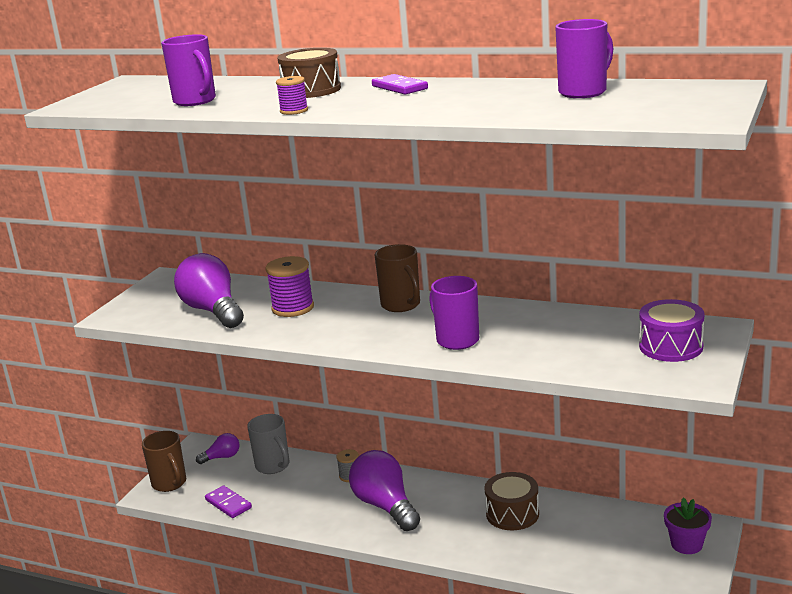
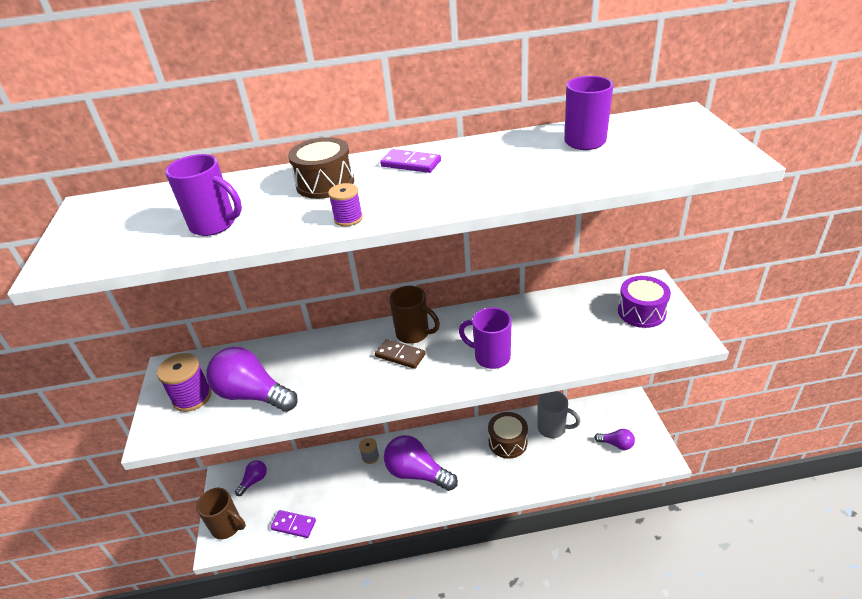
camera: 30 degrees left, 15 degrees up
grey mug [247,414,289,474] -> grey mug moved to [537,391,580,438]
purple spool [266,256,314,317] -> purple spool moved to [157,353,212,412]
purple flower pot [664,497,712,554] -> none
none -> brown domino [375,339,425,369]
none -> purple light bulb [594,429,635,450]

